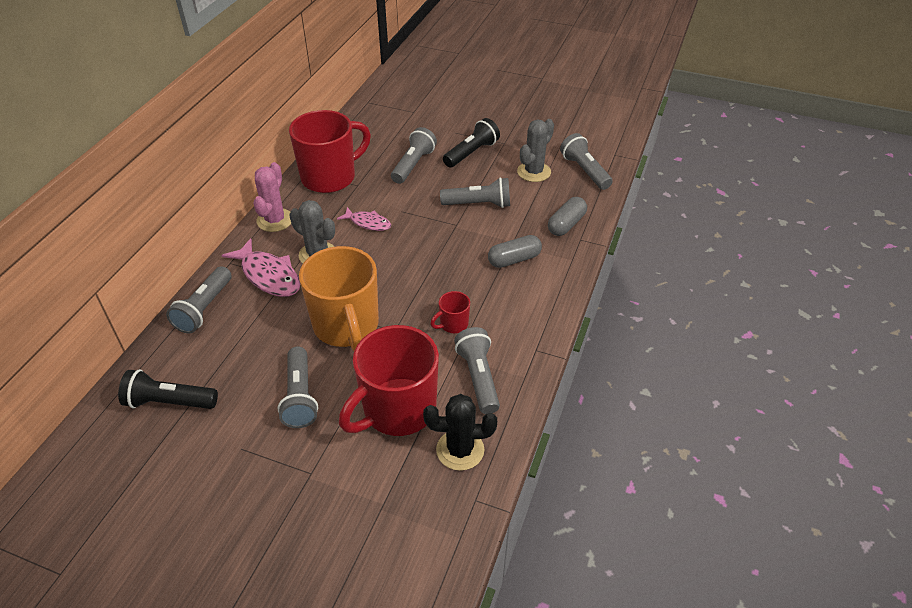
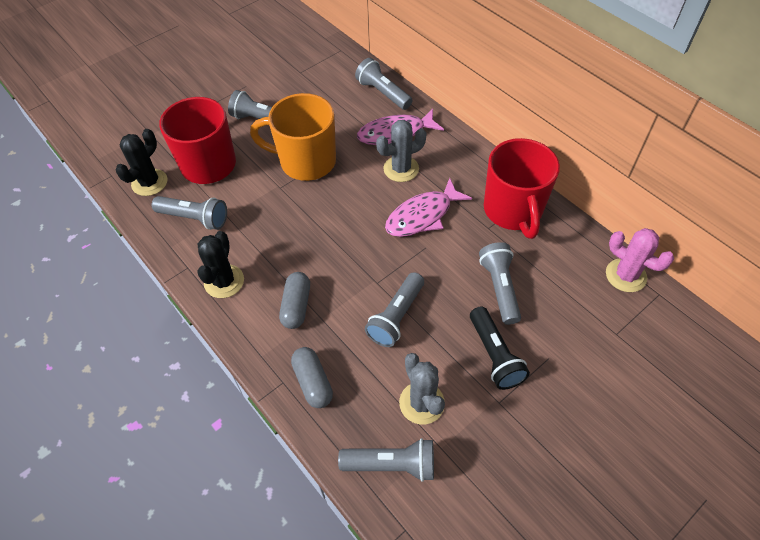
camera: 120 degrees right, 10 degrees up
black flashlight [118,369,218,409] -> none
pink cactus [253,162,291,232] -> pink cactus moved to [606,228,674,292]
pink fish [337,207,391,231] -> pink fish [385,178,472,237], size x1.65
grey flashlight [391,127,437,184] -> grey flashlight turned 150 degrees counterclockwise [479,242,521,325]
red mug [430,291,470,333] -> none
none -> black cactus [198,231,244,298]

